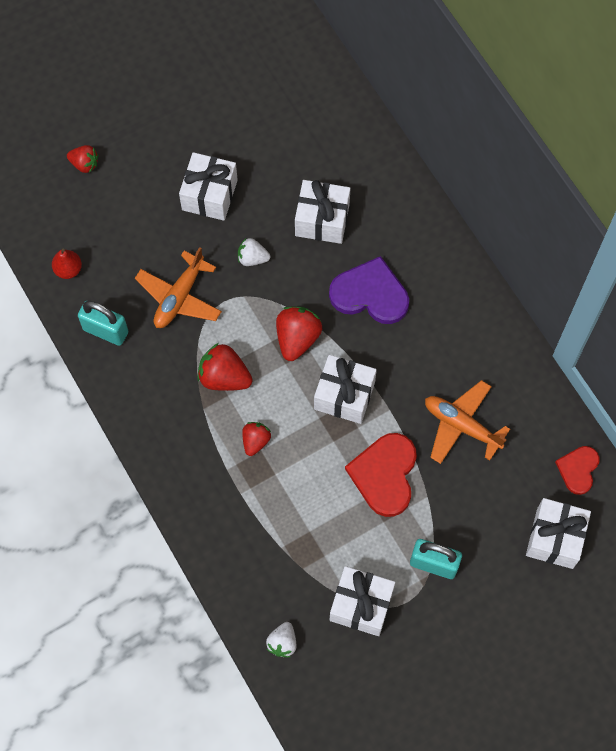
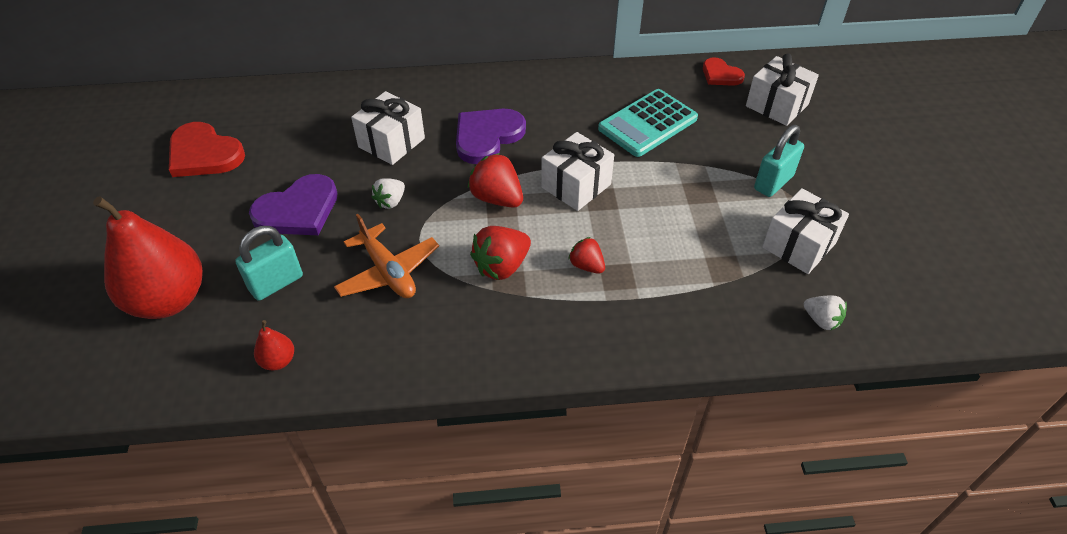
camera: 65 degrees left, 20 degrees down
red strawberry [67,145,98,173] -> red pear [93,196,203,319]
turquoise padlock [78,301,128,346] -> turquoise padlock moved to [235,226,303,301]
white gift [179,152,238,221] -> purple heart [249,174,338,235]
red heart [345,433,417,517] -> red heart moved to [169,122,245,177]
orange plane [425,380,510,464] -> turquoise calculator [598,89,698,157]

